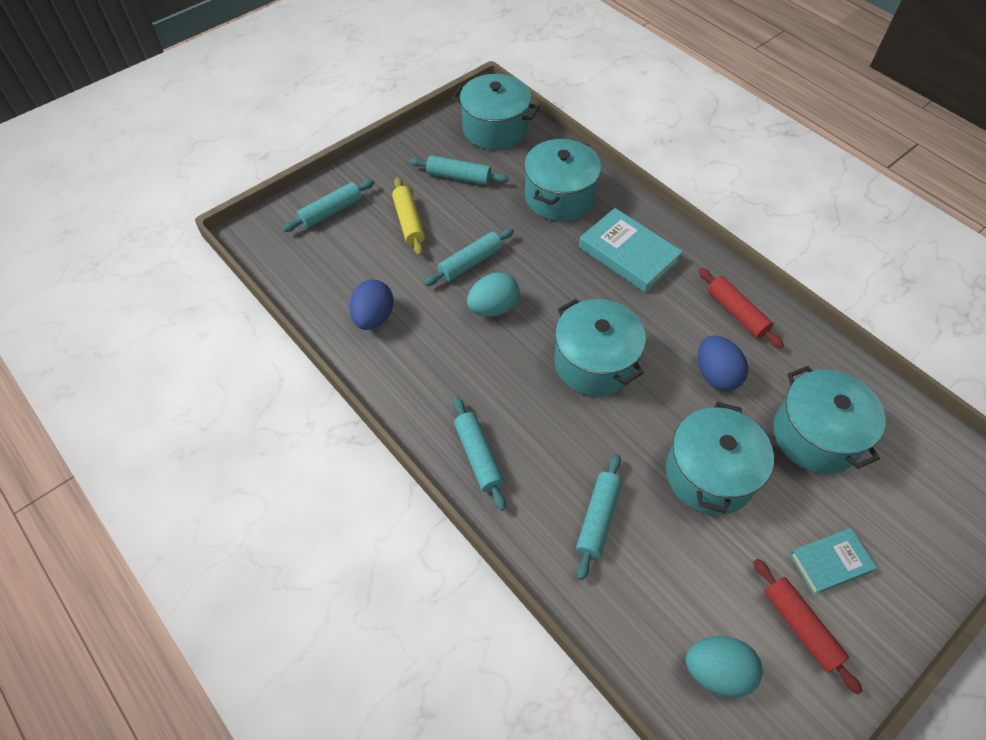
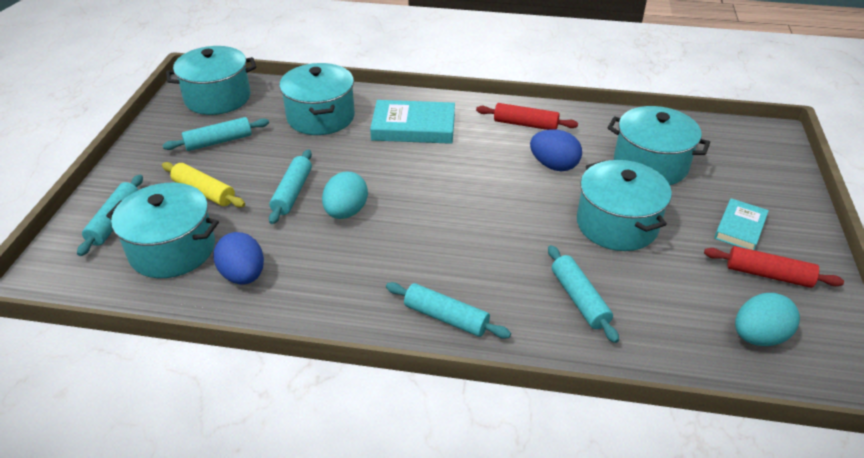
camera: 40 degrees left, 15 degrees down
turquoise pot [554,299,646,396] -> turquoise pot moved to [106,183,219,278]

